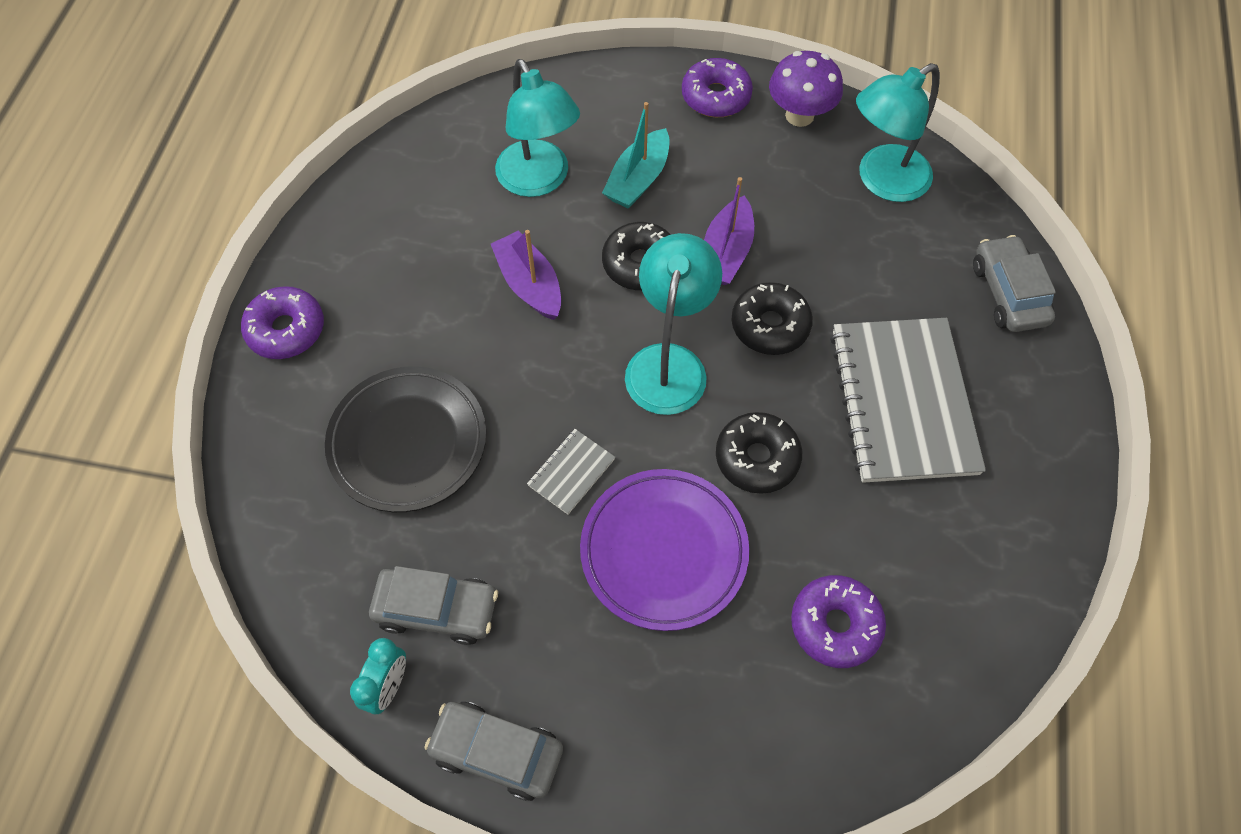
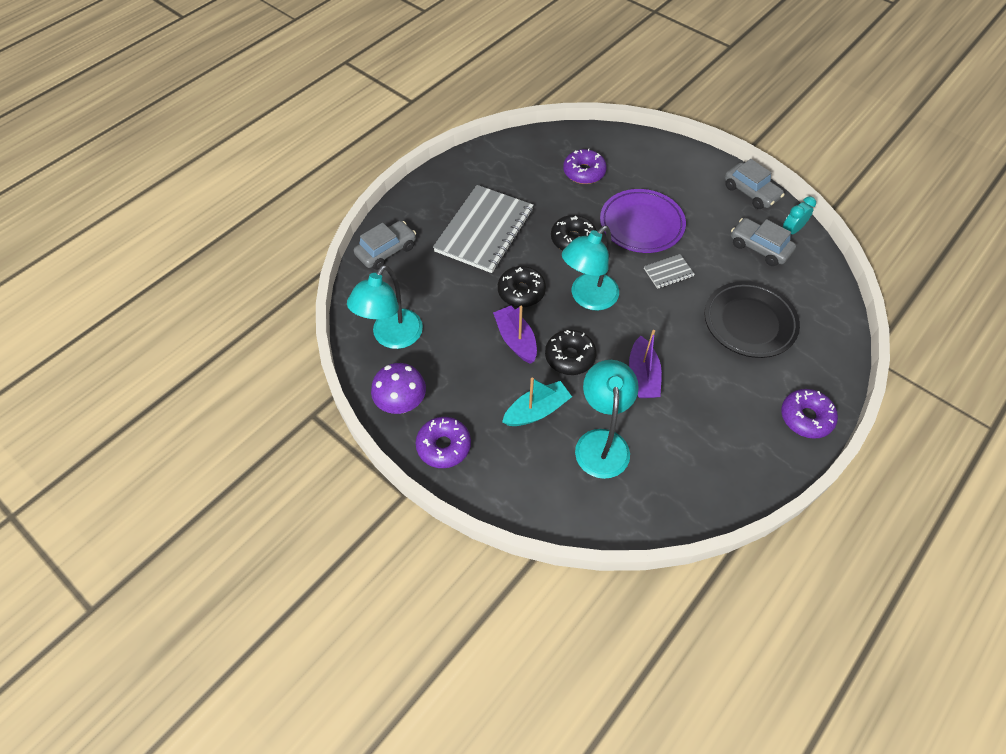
camera: 150 degrees left, 5 degrees down
purple boat [704,177,754,285] -> purple boat turned 75 degrees counterclockwise [493,306,537,364]
turquoise lamp [856,63,940,202] -> turquoise lamp turned 120 degrees clockwise [347,265,423,349]
grey car [973,235,1056,332] -> grey car turned 150 degrees counterclockwise [354,221,416,270]

